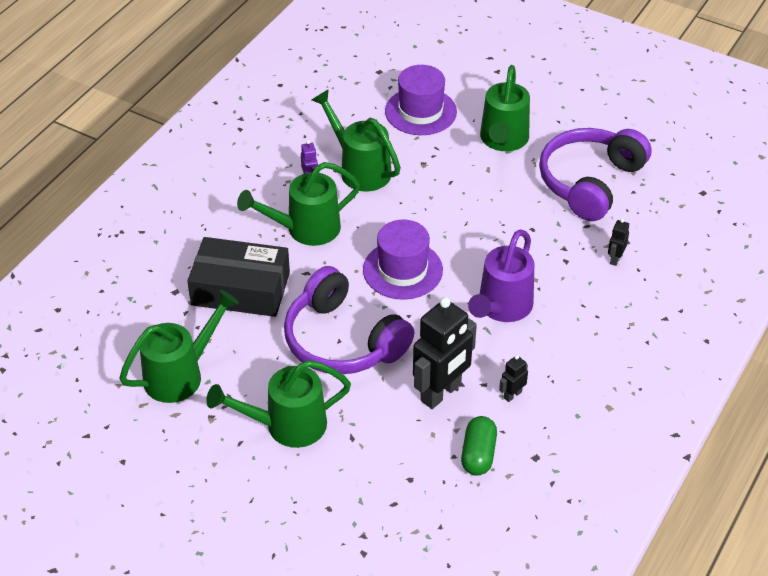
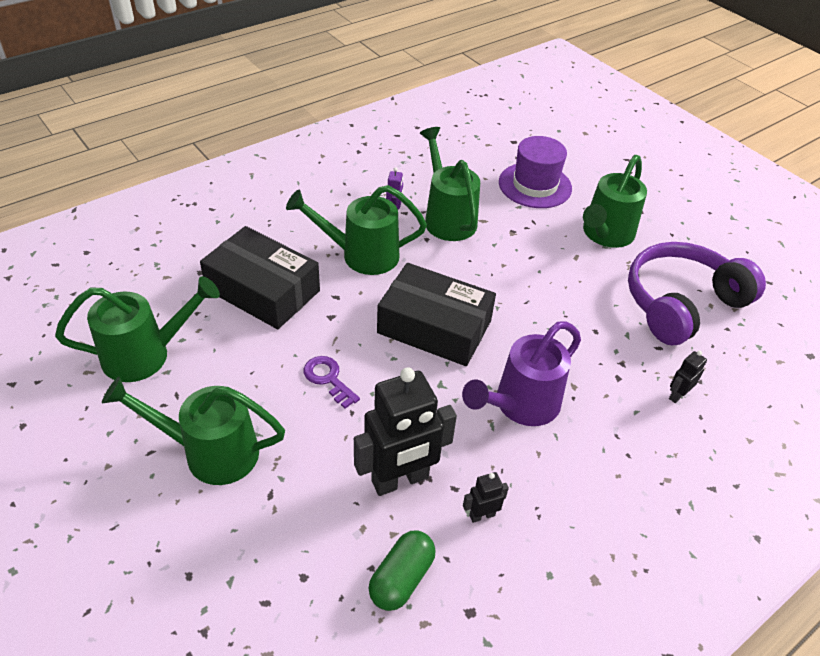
camera: 20 degrees right, 0 degrees up
purple headphones [284,266,414,374] -> purple key [304,356,360,409]
purple hat [363,220,443,300] -> black box [377,263,496,366]

